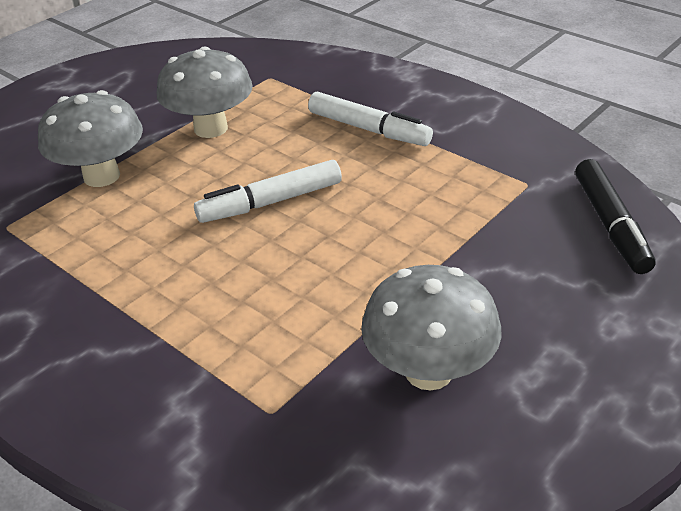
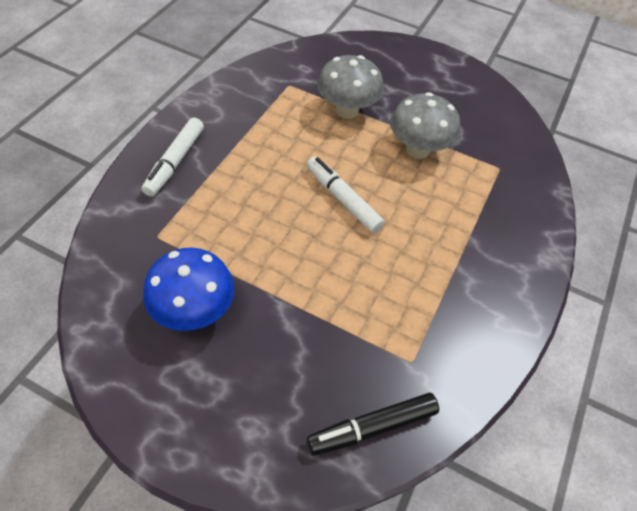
camera: 70 degrees right, 15 degrees up
white marker [308,92,433,146] -> white marker moved to [142,118,204,197]
grey mushroom [361,265,502,390] -> blue mushroom [143,248,234,331]

